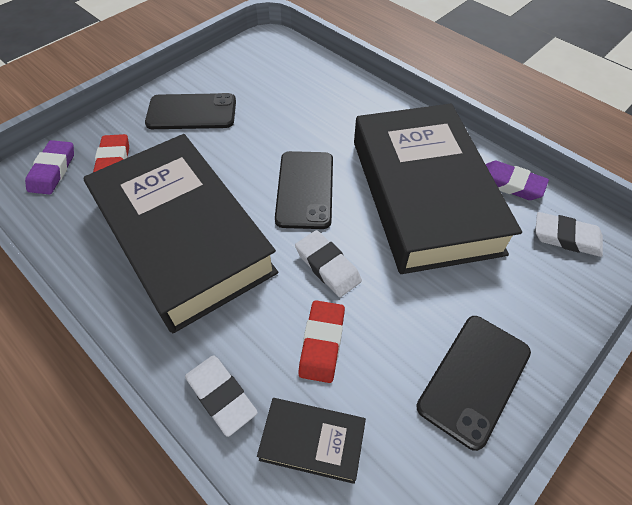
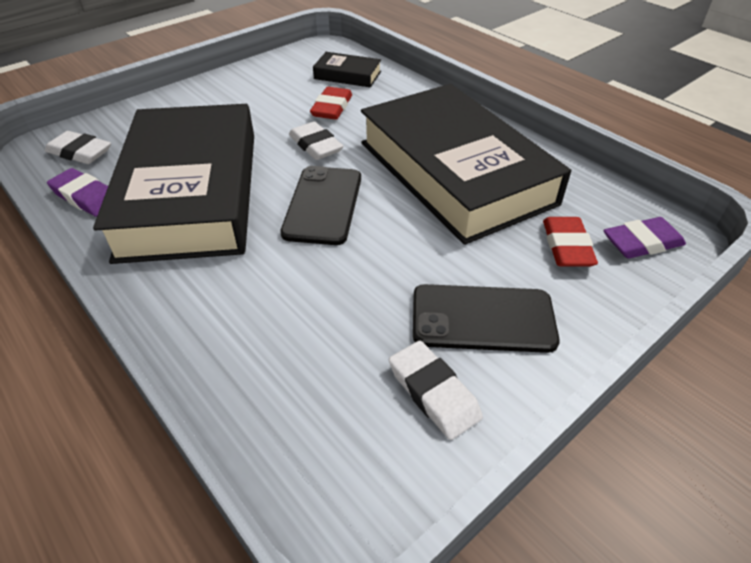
camera: 175 degrees left, 10 degrees down
purple eraser [25,140,74,195] -> purple eraser turned 60 degrees clockwise [603,217,686,259]
white eraser [185,356,258,437] -> white eraser moved to [389,341,483,440]
black phone [416,316,531,451] -> none

